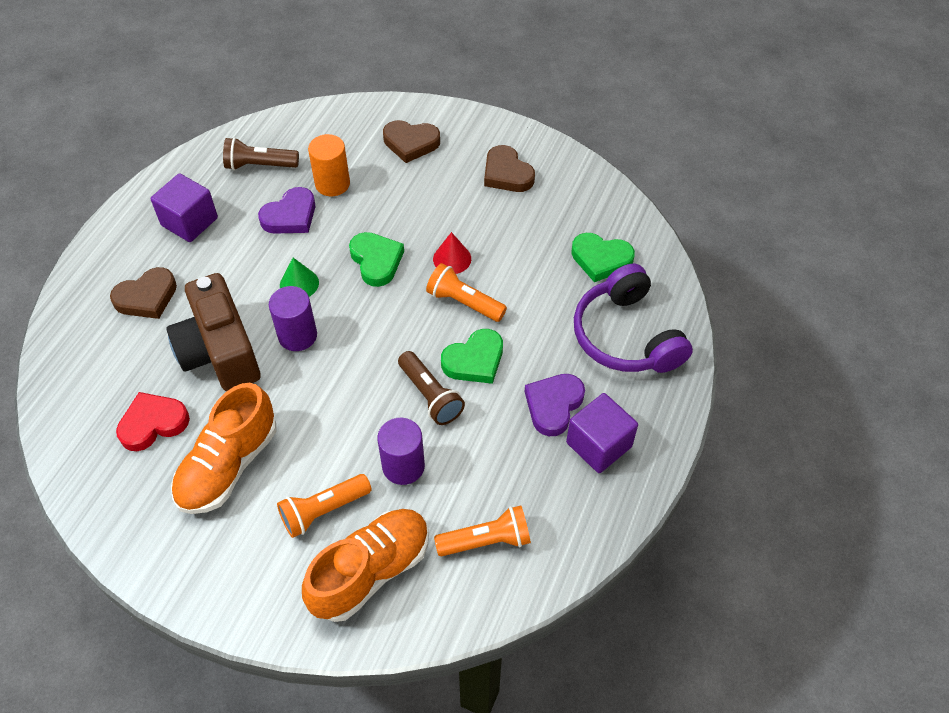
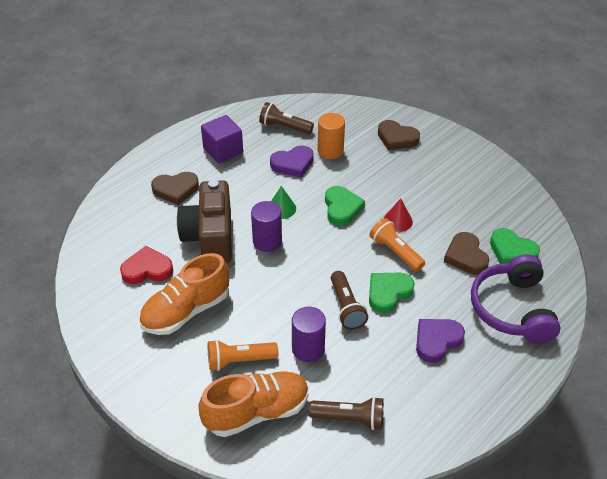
camera: 20 degrees right, 10 degrees down
orange flashlight [434,505,531,557] -> brown flashlight [309,396,384,430]
green heart [441,329,503,384] -> green heart turned 150 degrees clockwise [369,273,414,313]
brown heart [484,145,535,192] -> brown heart moved to [444,232,489,275]
purple cube [566,393,638,473] -> none

